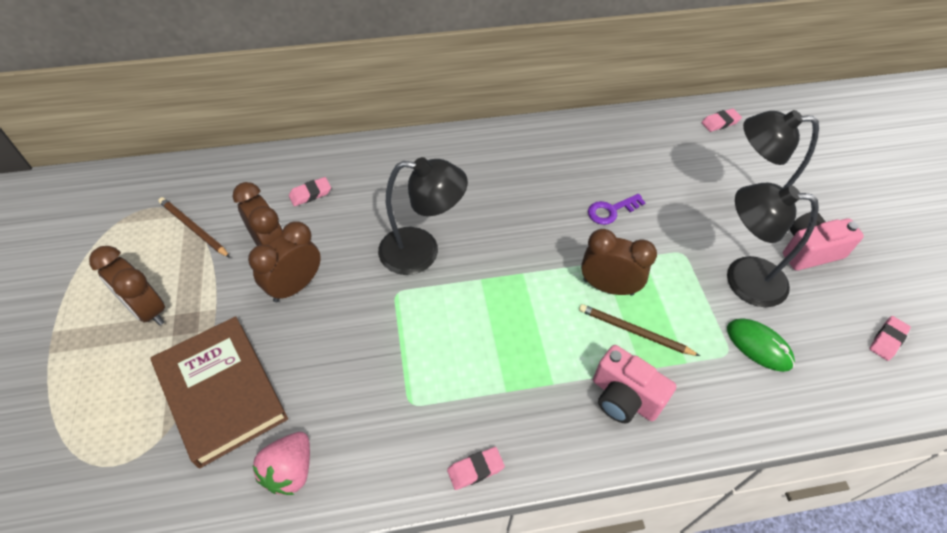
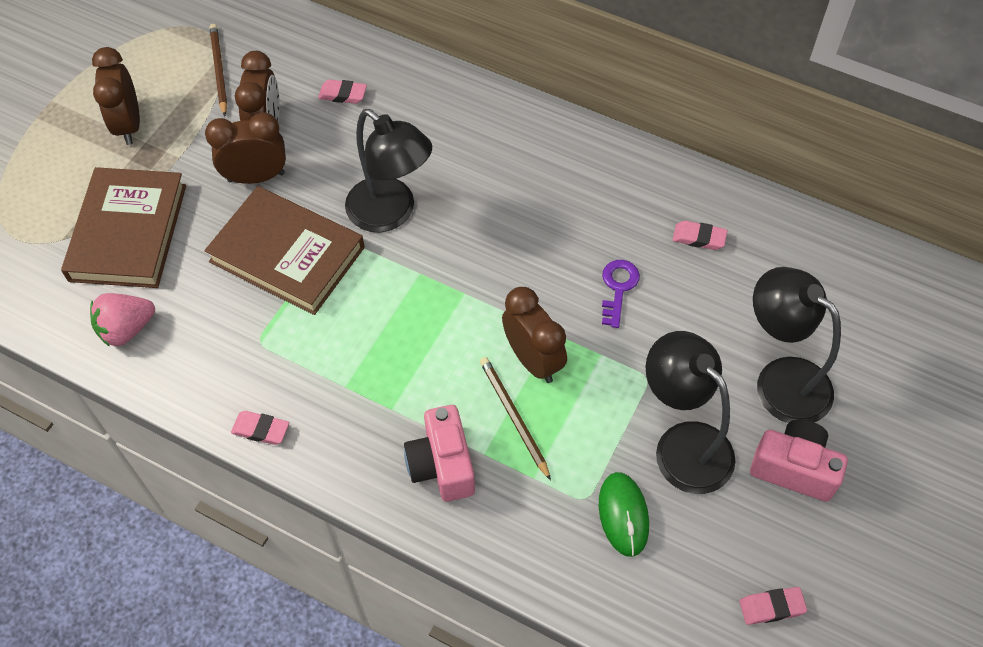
camera: 40 degrees right, 5 degrees up
purple key [588,194,646,225] -> purple key turned 90 degrees clockwise [602,260,640,328]
pink eraser [702,108,742,132] -> pink eraser moved to [673,221,728,250]
none -> brown book [204,186,365,315]

